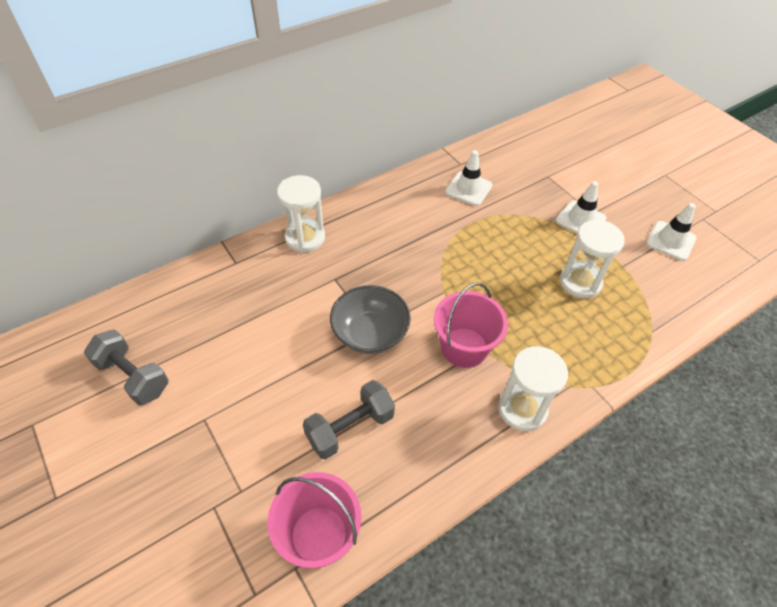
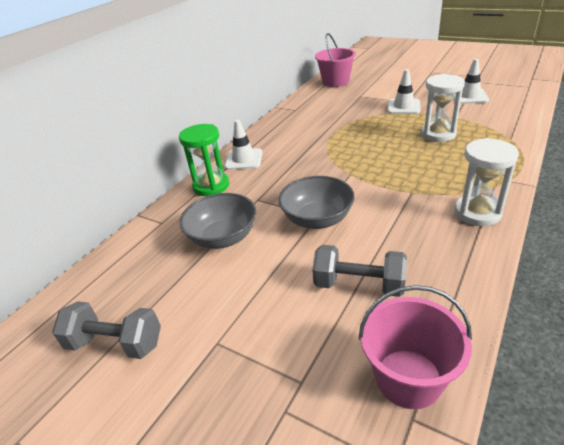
camera: 20 degrees left, 15 degrees down
white hourglass [277,175,325,253] -> green hourglass [179,124,229,196]
grey dumbbell [303,380,395,460] -> grey dumbbell turned 75 degrees clockwise [312,245,407,297]
pink bucket [434,282,508,368] -> pink bucket moved to [315,33,356,87]
white traffic cone [445,150,493,206] -> white traffic cone moved to [224,120,263,170]
none -> grey bowl [179,193,256,249]

